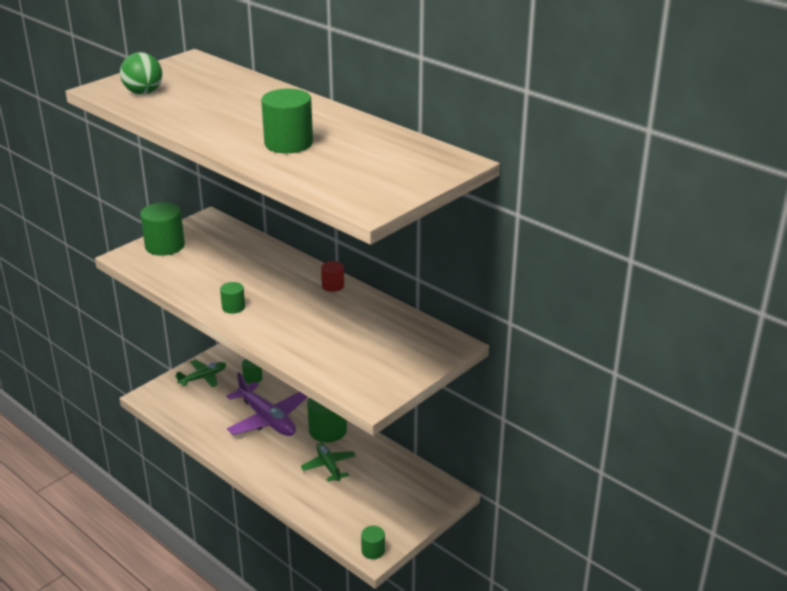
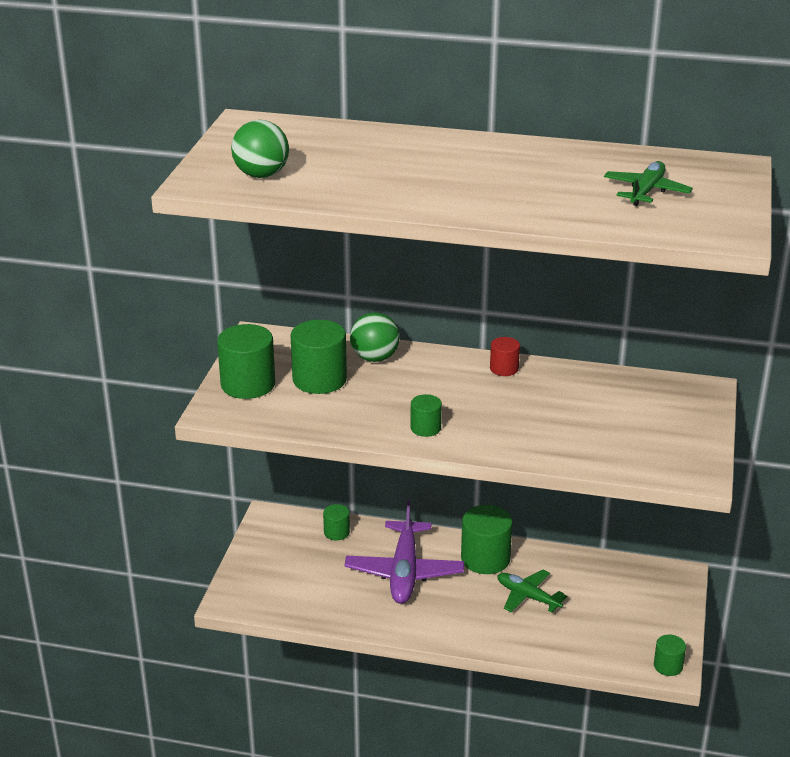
camera: 30 degrees left, 0 degrees up
green plane [175,359,226,387] -> green plane moved to [604,161,693,206]
purple plane [227,372,307,436] -> purple plane turned 75 degrees clockwise [345,500,464,604]
green cylinder [261,89,313,153] -> green cylinder moved to [290,320,347,394]
none -> green ball [350,312,400,362]

